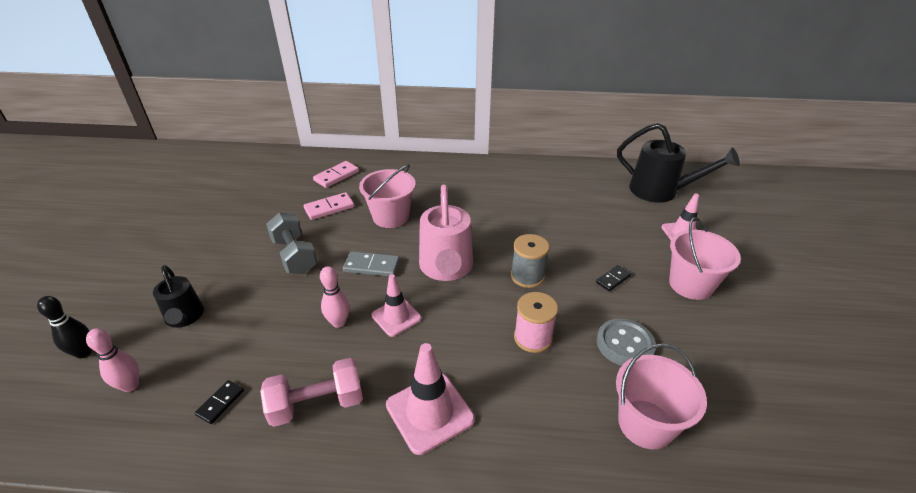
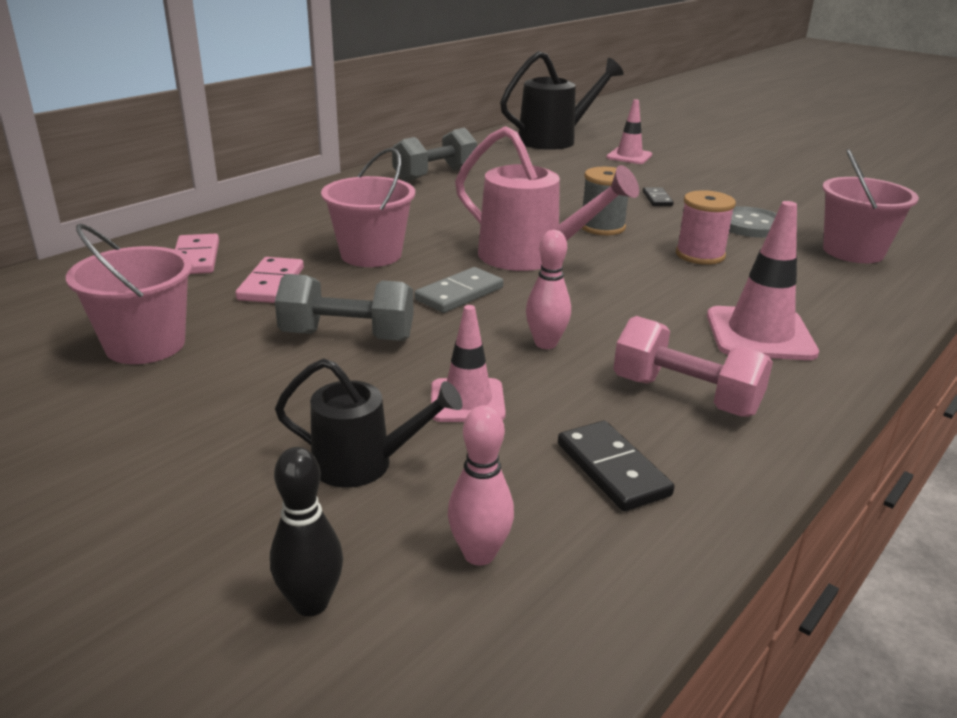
camera: 55 degrees left, 10 degrees down
black domino [195,380,244,424] -> black domino [558,421,674,511], size x1.55
pink dumbbell [260,358,363,427] -> pink dumbbell turned 75 degrees counterclockwise [613,316,773,417]
pink traffic cone [372,274,421,337] -> pink traffic cone moved to [431,305,506,422]
pink bucket [669,217,741,300] -> pink bucket moved to [66,224,193,364]
none -> grey dumbbell [392,128,477,182]

